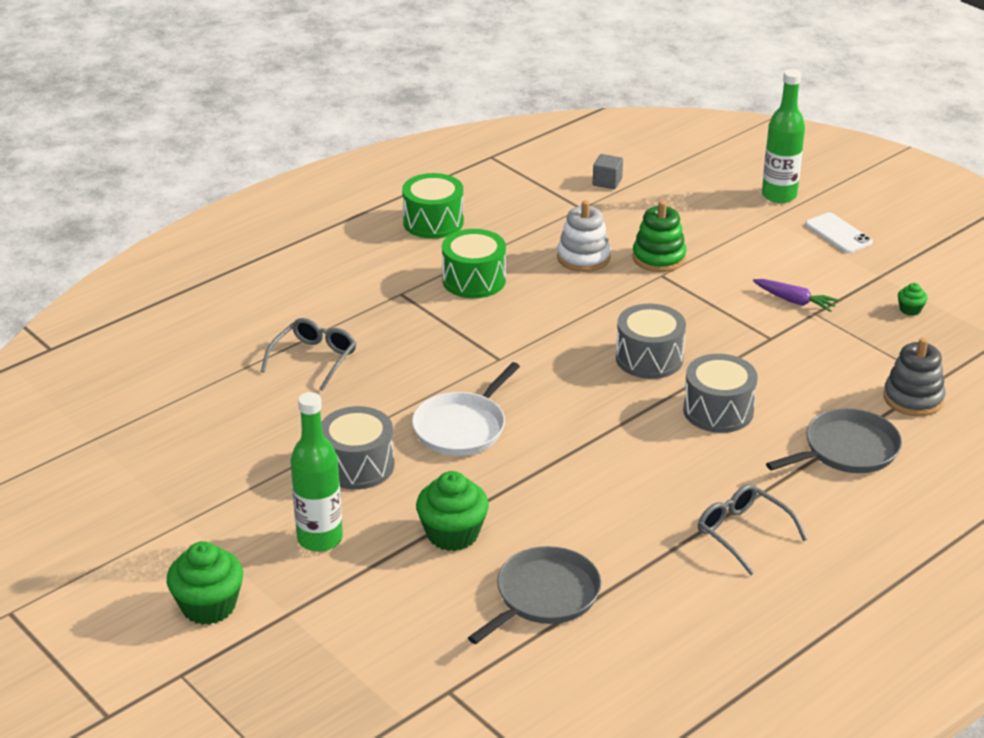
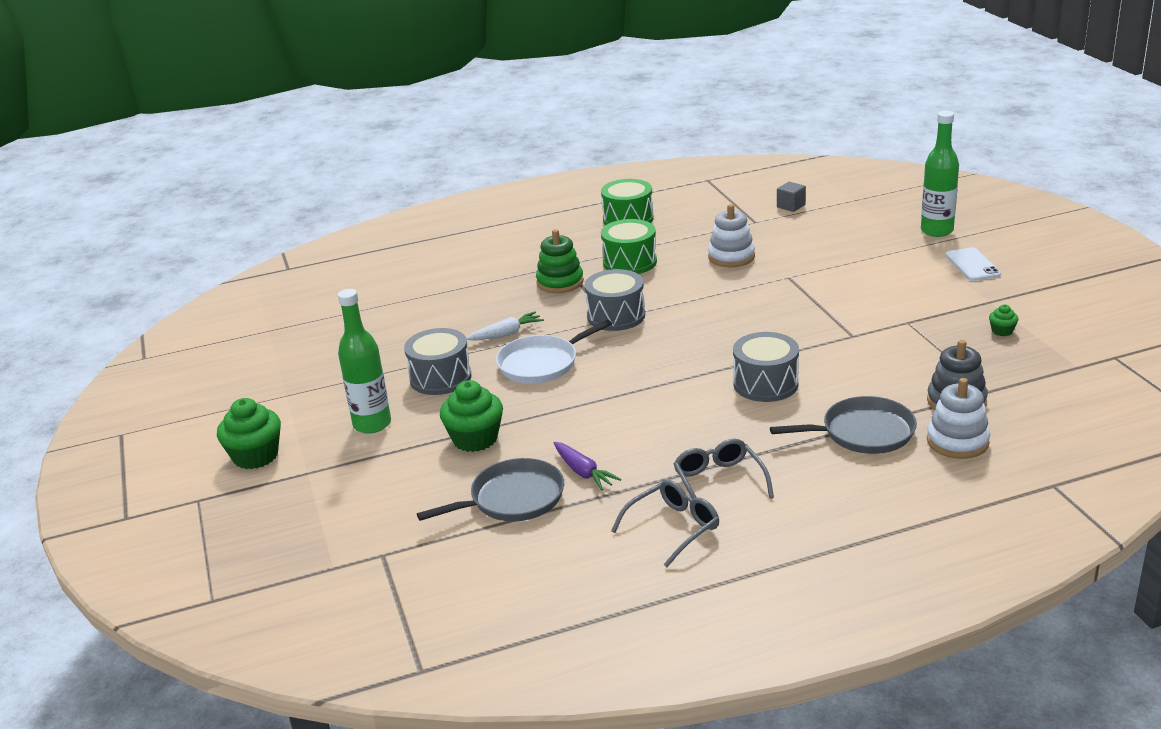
camera: 25 degrees right, 5 degrees down
grey glasses [261,318,356,391] -> grey glasses moved to [611,480,719,567]
grey drum [616,304,686,379] -> grey drum moved to [584,269,645,331]
green stacking toy [632,201,686,272] -> green stacking toy moved to [536,229,584,293]
purple carrot [753,279,839,312] -> purple carrot moved to [554,442,621,491]
none -> white carrot [466,312,544,340]
none -> white stacking toy [927,378,990,459]

